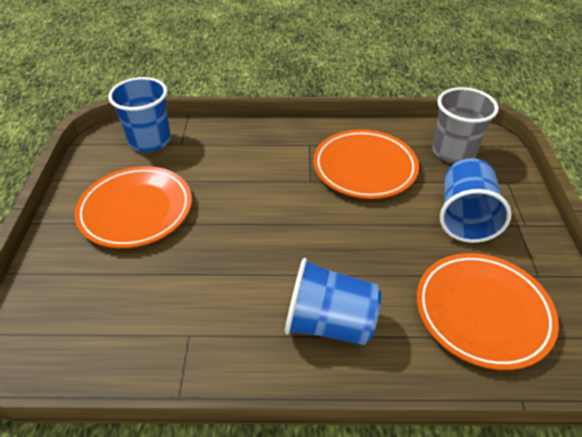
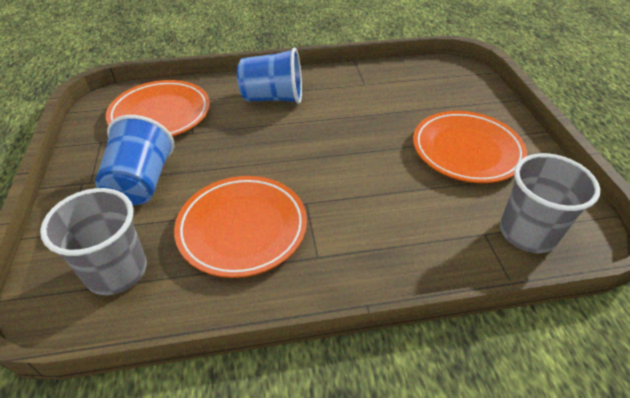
camera: 170 degrees right, 0 degrees up
blue cup [108,77,171,152] -> grey cup [500,153,600,253]

